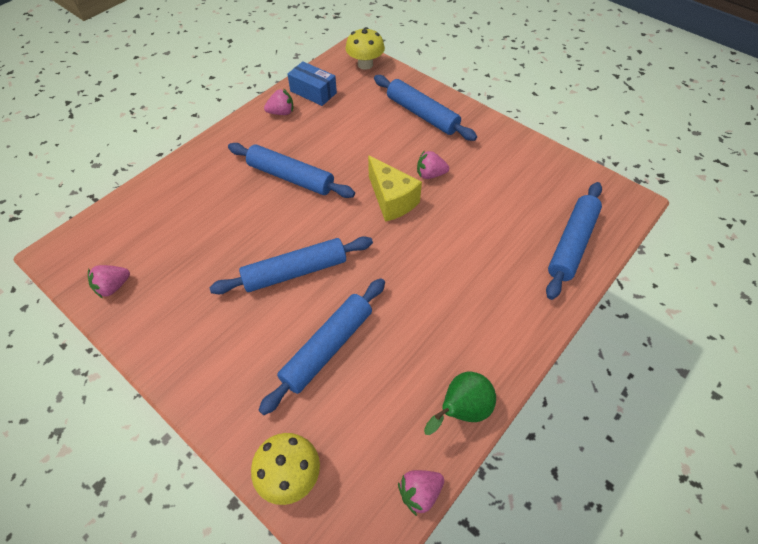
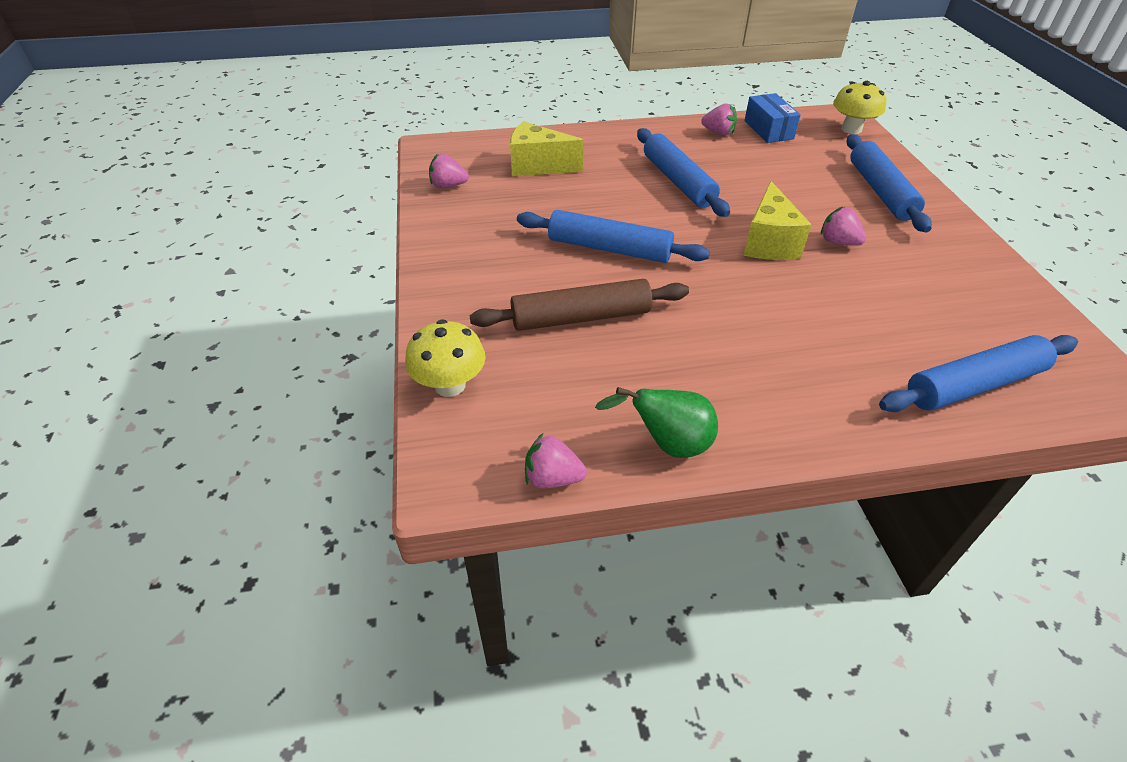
camera: 40 degrees right, 10 degrees down
blue rolling pin [259,278,385,415] -> brown rolling pin [469,279,689,331]
none -> yellow cheese [510,121,583,176]

